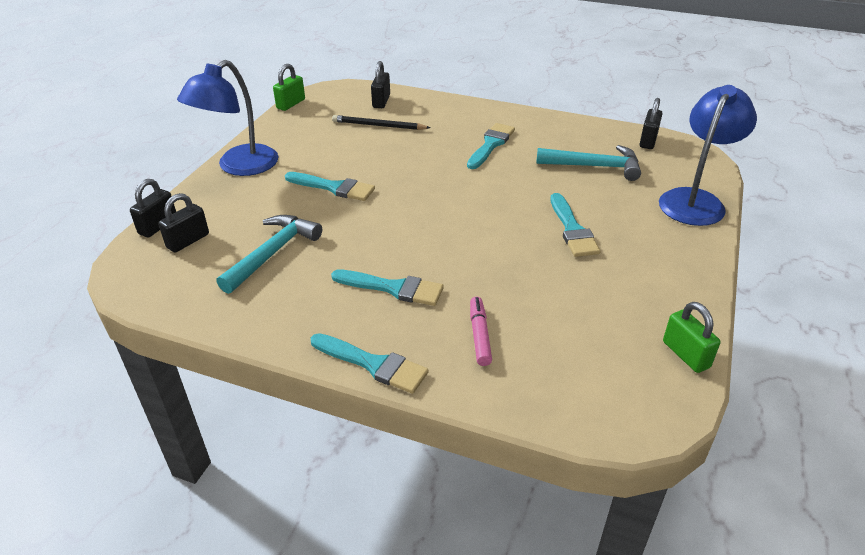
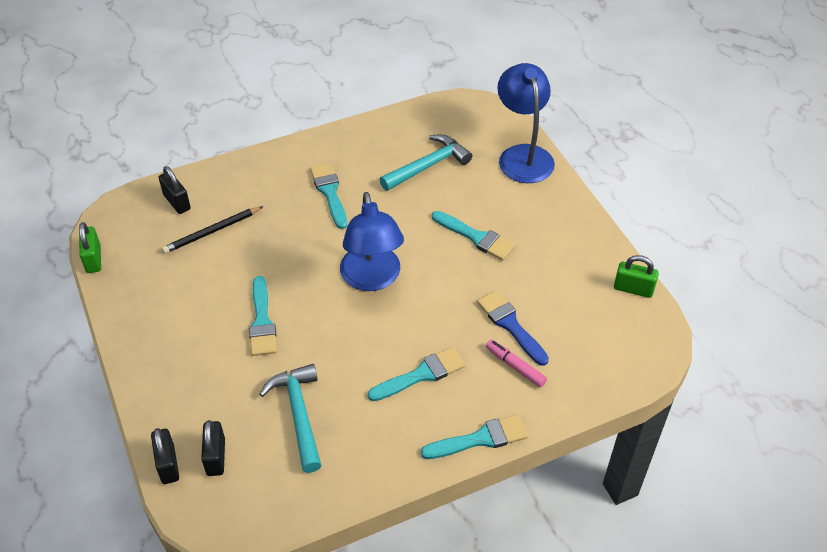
camera: 45 degrees left, 10 degrees up
blue lamp [177,60,279,176] -> blue lamp moved to [340,192,404,291]
turquoise brush [285,172,375,201] -> turquoise brush turned 105 degrees clockwise [249,276,277,356]
black padlock [640,98,662,149] -> none
none -> blue brush [477,290,549,366]

